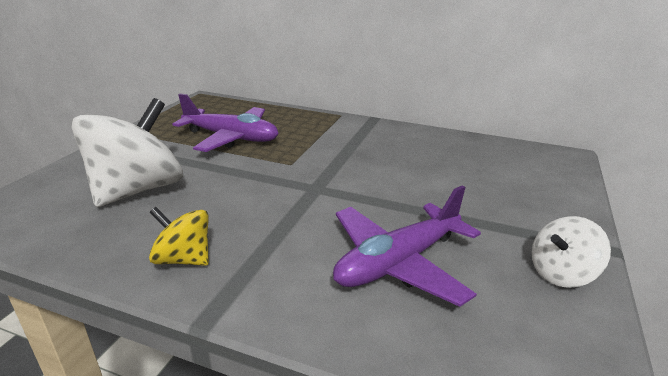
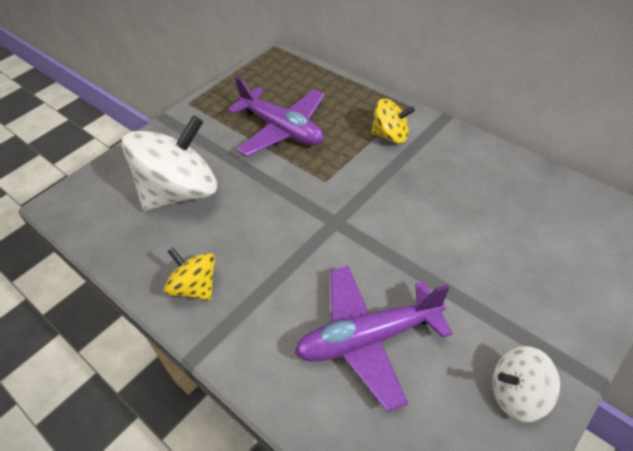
camera: 25 degrees right, 20 degrees up
none -> yellow spinning top [371,99,415,143]

